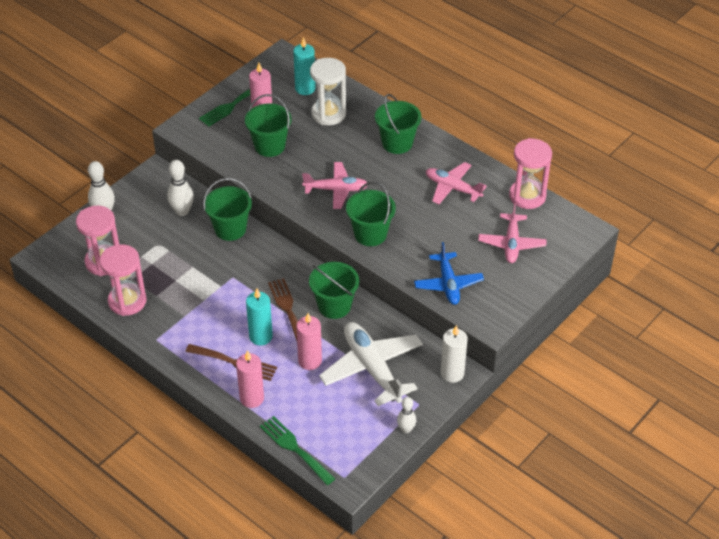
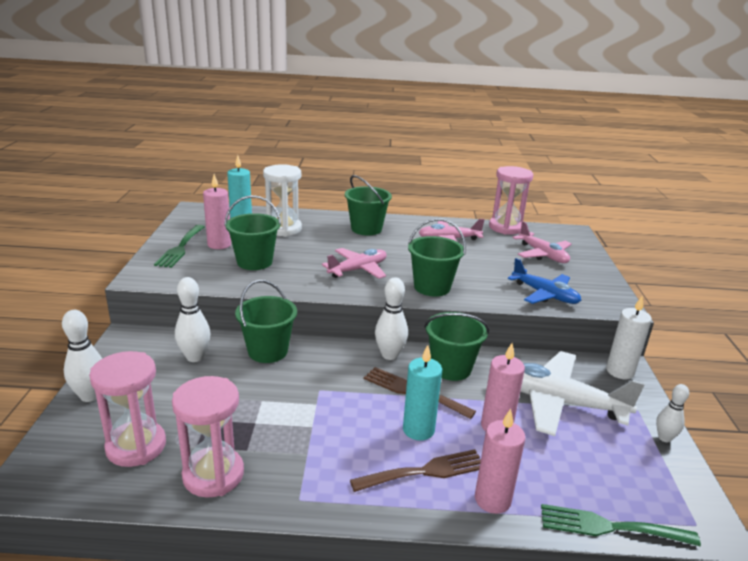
camera: 40 degrees left, 20 degrees down
none -> white bowling pin [375,277,408,360]

